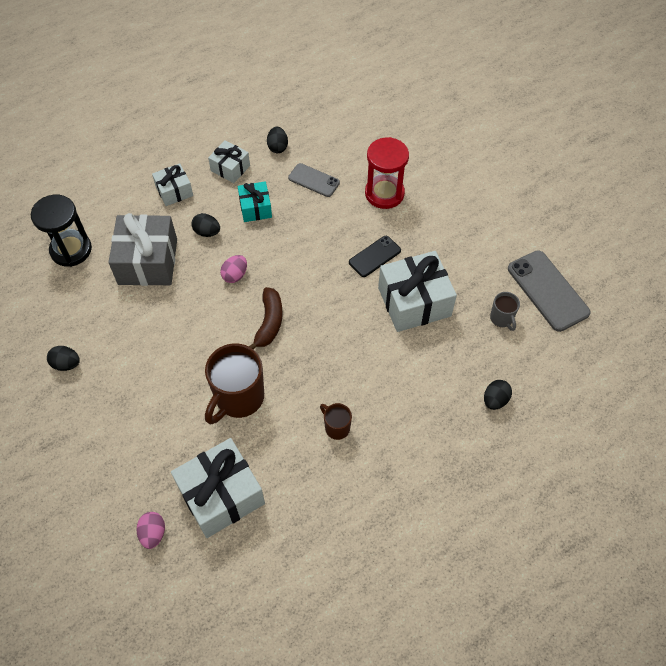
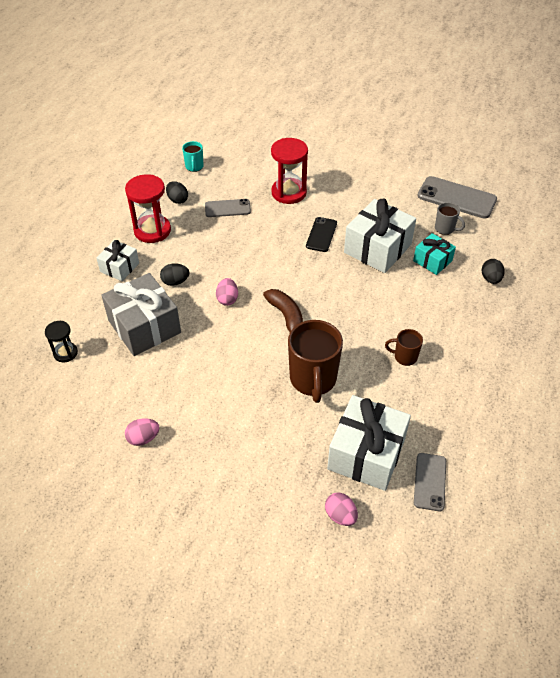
camera: 35 degrees left, 10 degrees down
black hourglass [31,195,92,267] -> black hourglass [45,321,78,362], size x0.56
black egg [47,346,80,371] -> pink egg [125,418,159,446]
white gift [208,140,250,183] -> red hourglass [125,174,171,243]
turquoise gift [238,181,272,222] -> turquoise gift moved to [413,233,456,275]
none -> turquoise mug [182,141,203,172]
none -> grey phone [414,453,446,511]

